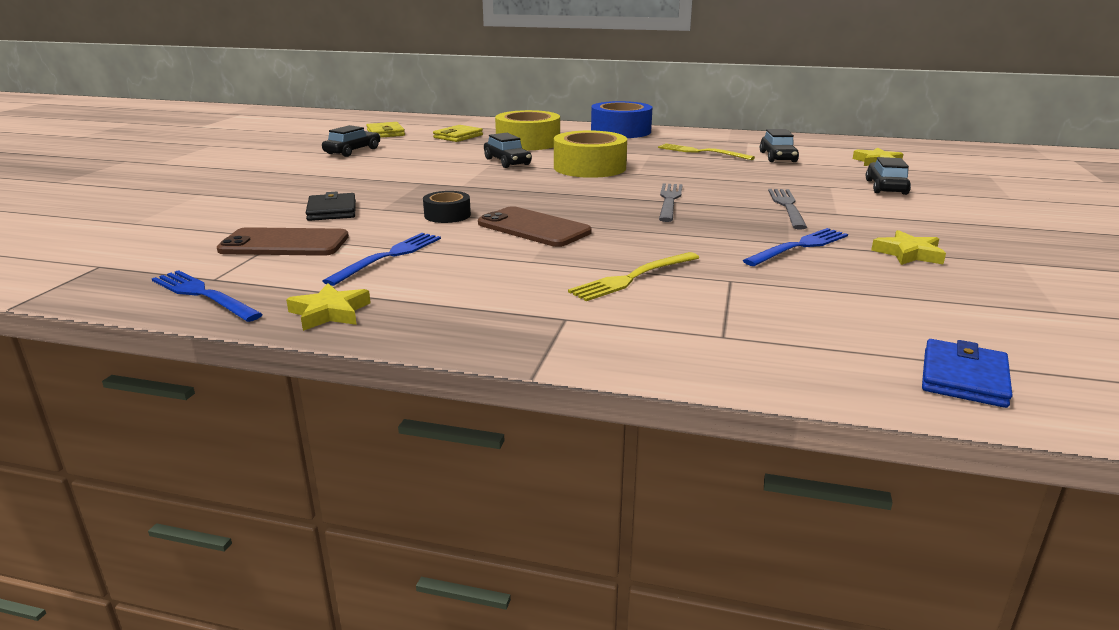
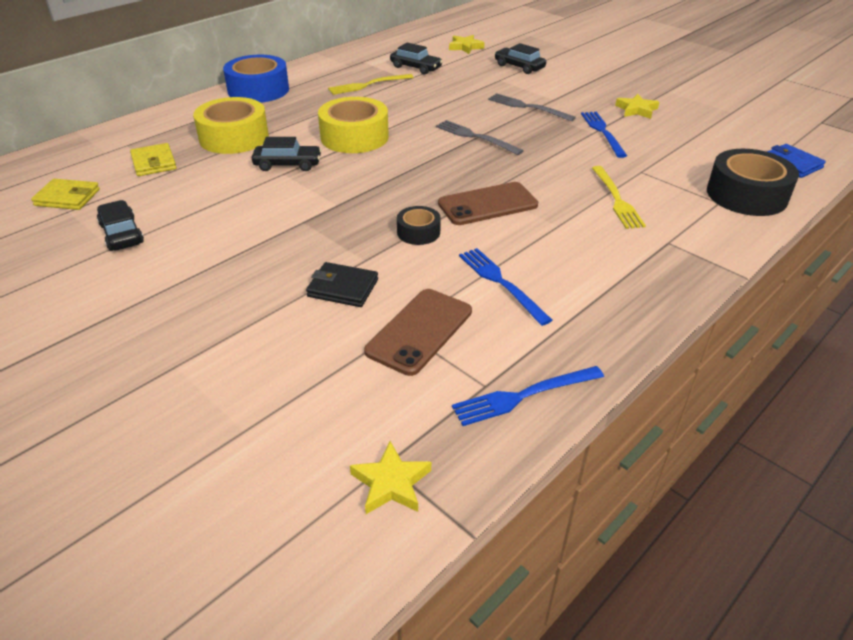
camera: 60 degrees left, 15 degrees up
yellow star [286,283,371,331] -> yellow star moved to [350,441,431,514]
none -> black tape [707,149,799,216]

